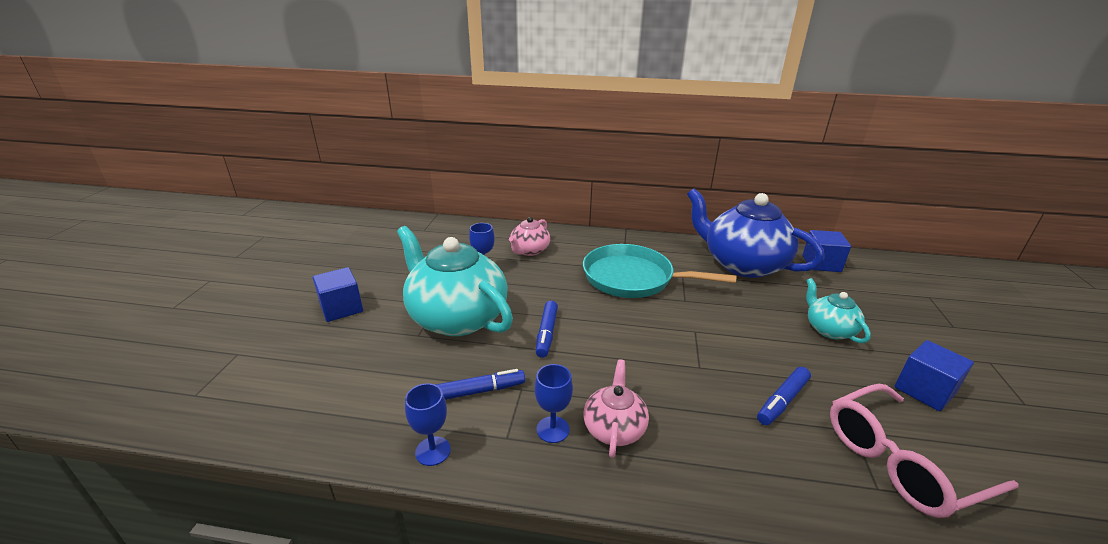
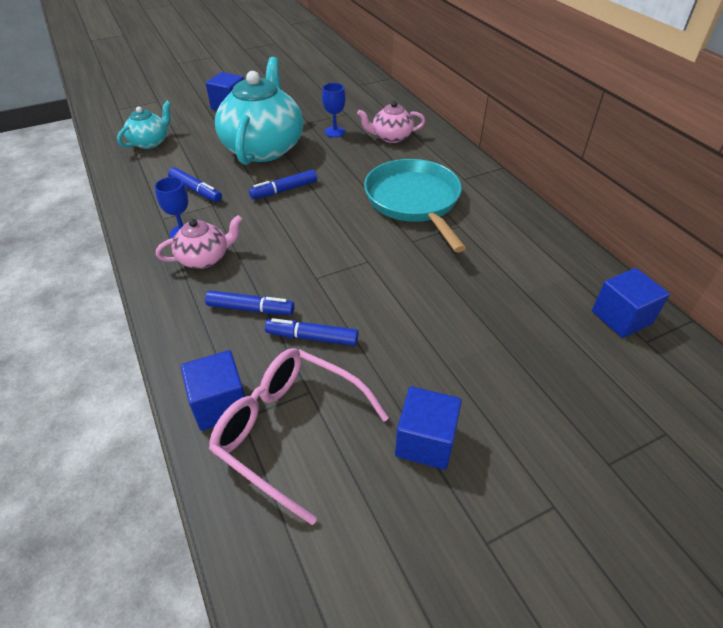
camera: 55 degrees right, 15 degrees up
blue goblet [405,383,451,466] -> none
blue teapot [687,188,824,278] -> none
turquoise teapot [806,278,871,343] -> turquoise teapot moved to [117,101,171,149]
none -> blue cube [181,350,245,431]
none -> blue marker [205,291,295,315]

